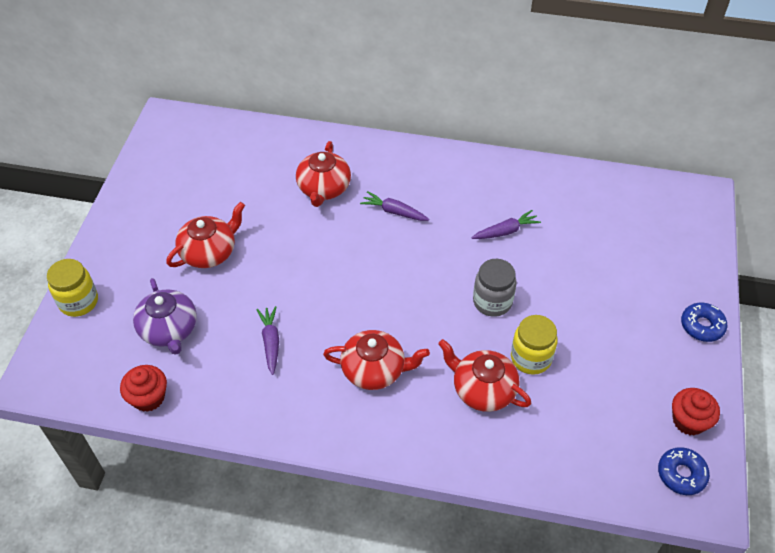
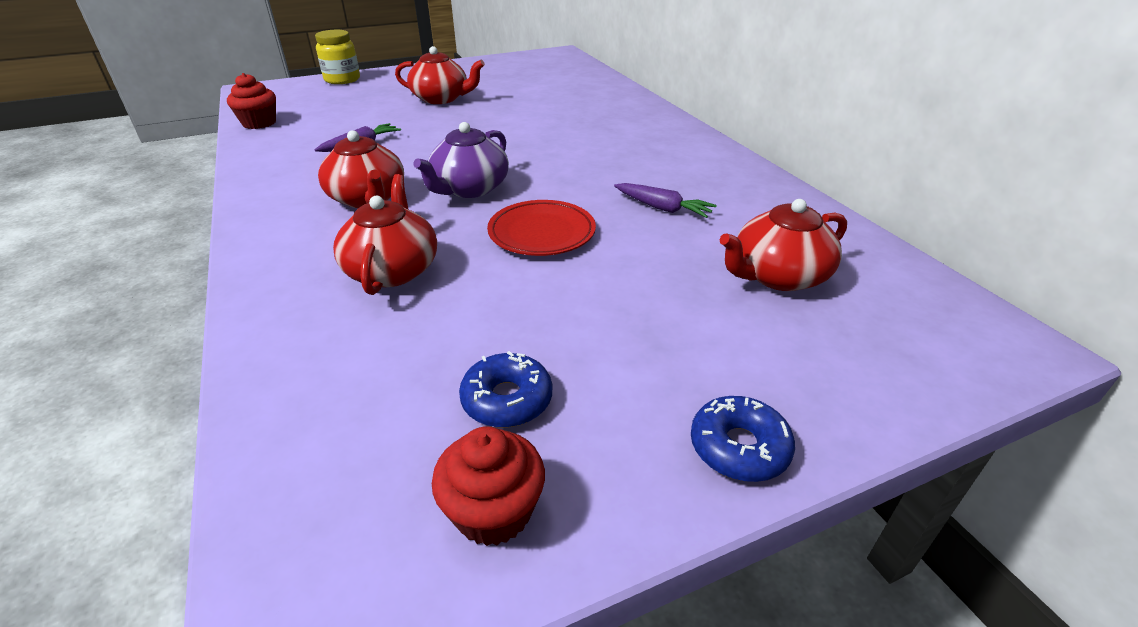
camera: 55 degrees right, 15 degrees down
purple teapot [133,278,197,355] -> purple teapot moved to [414,122,509,198]
red teapot [296,141,351,207] -> red teapot moved to [720,199,847,291]
purple carrot [360,191,429,221] -> none
grey jar [473,259,517,317] -> red plate [487,200,596,256]
yellow jar [511,315,558,375] -> none
blue donut [658,447,710,495] -> blue donut moved to [459,351,552,427]

